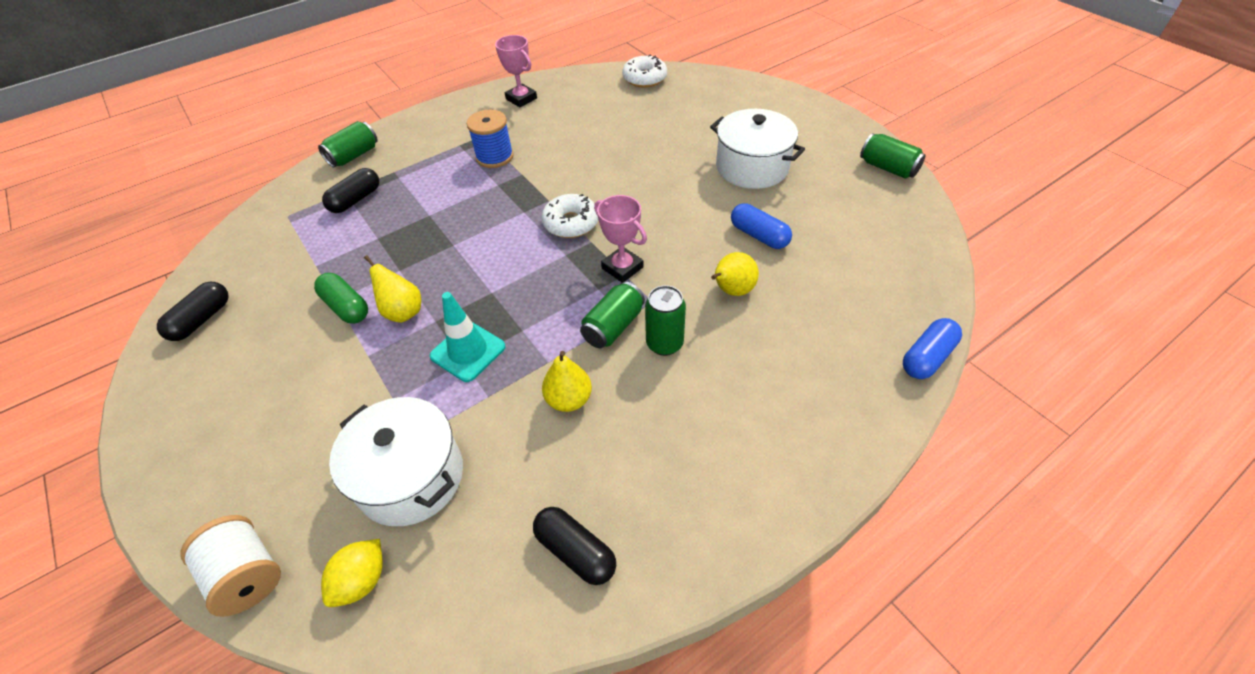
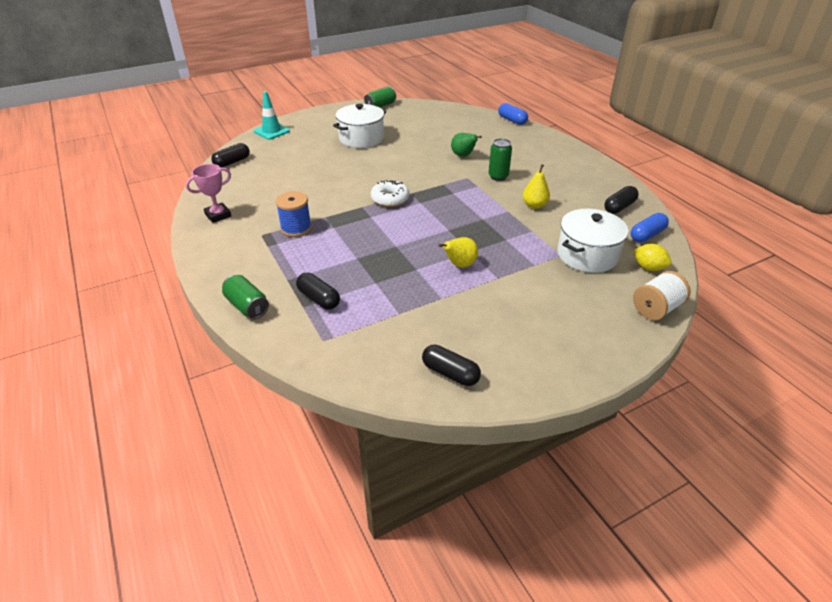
camera: 85 degrees left, 10 degrees down
green capsule [314,273,368,324] -> none
turquoise traffic cone [430,292,506,382] -> turquoise traffic cone moved to [254,91,290,140]
green can [580,282,645,348] -> none
pink trophy [594,195,647,282] -> none
white donut [622,54,667,87] -> black capsule [211,143,250,168]
yellow pear [711,252,759,296] -> green pear [451,133,482,157]
blue capsule [731,203,792,249] -> blue capsule moved to [631,213,669,242]

